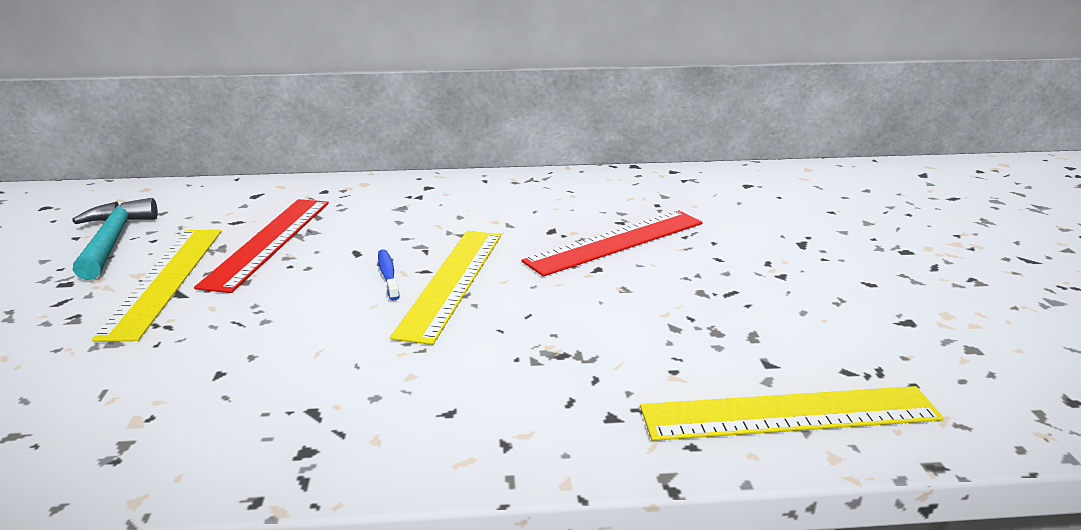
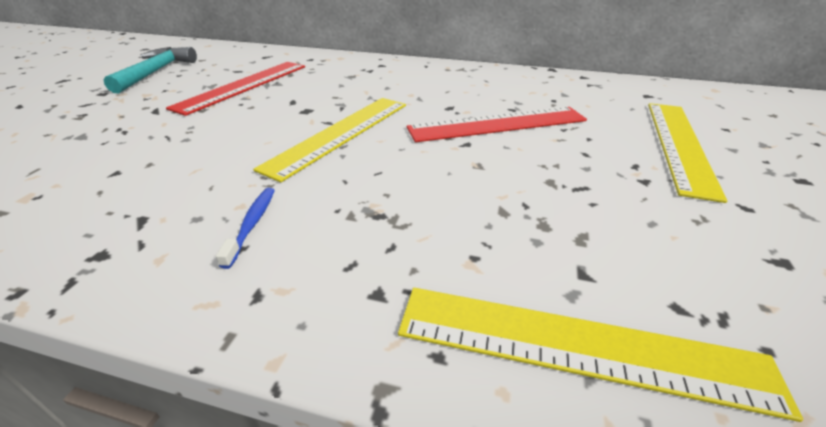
camera: 20 degrees right, 10 degrees up
yellow ruler [92,230,222,342] -> yellow ruler moved to [648,103,727,203]
blue toothbrush [378,249,399,301] -> blue toothbrush moved to [216,188,275,269]

